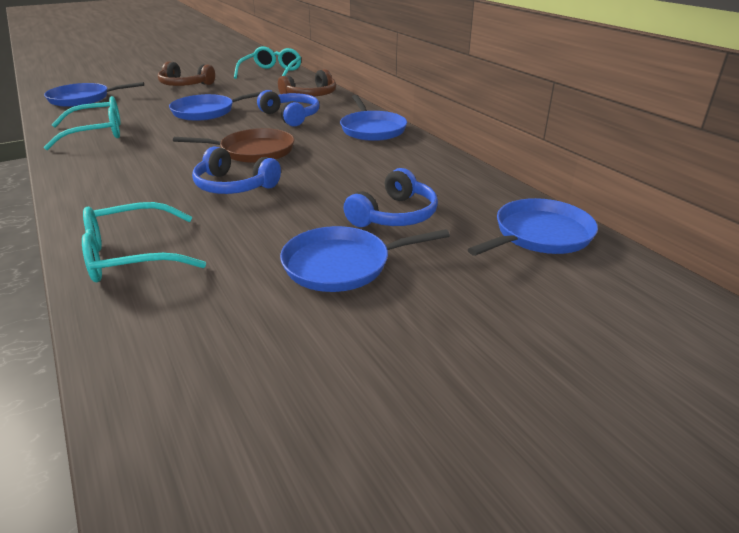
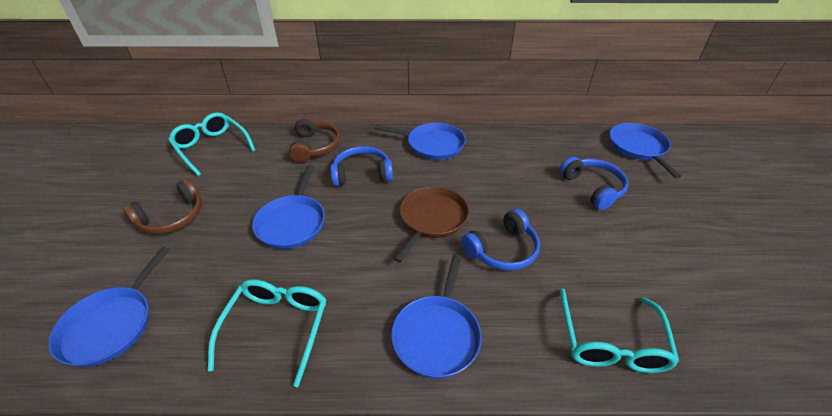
camera: 60 degrees left, 10 degrees up
blue pan [280,226,450,292] -> blue pan moved to [391,254,482,378]

